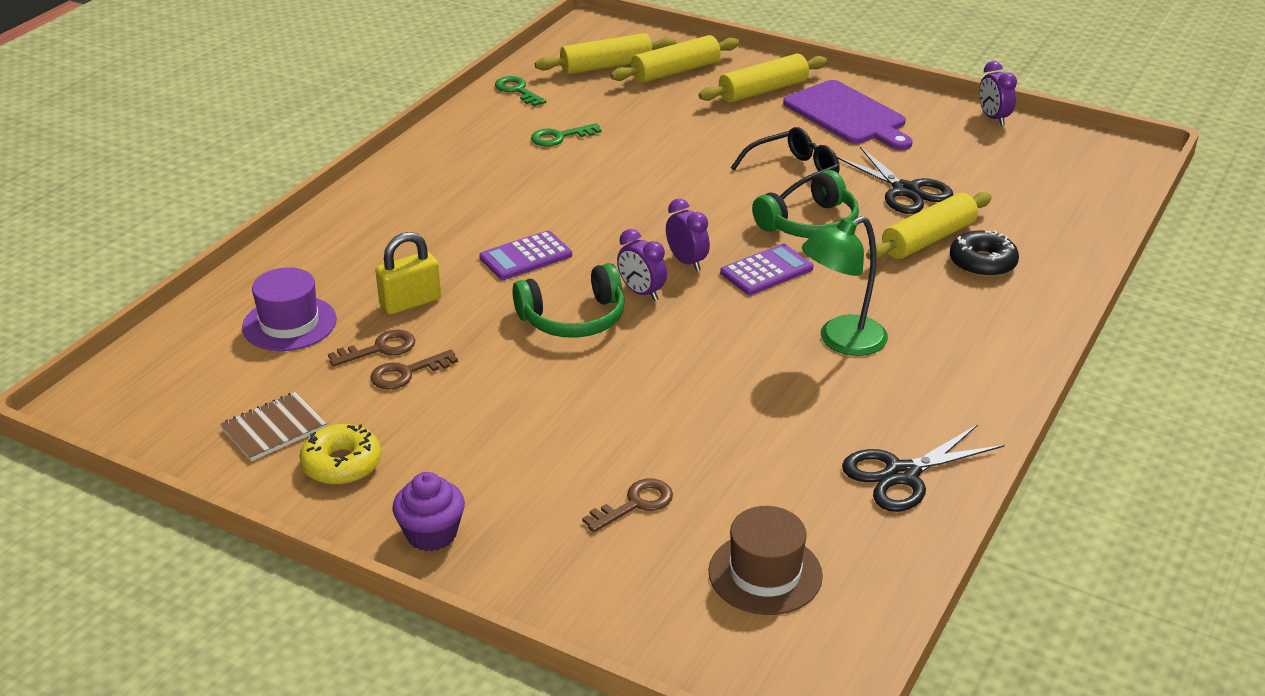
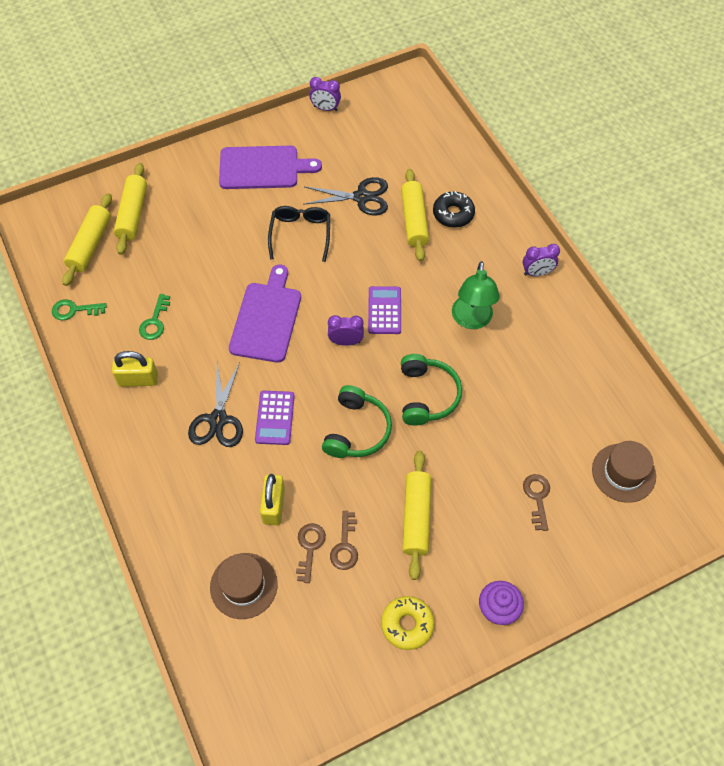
camera: 55 degrees left, 25 degrees up
brown notebook [220,392,327,461] -> none
purple hat [242,267,337,351] -> brown hat [210,553,278,619]
purple clock [617,229,667,301] -> purple clock moved to [523,244,560,276]
yellow rolling pin [699,54,827,103] -> yellow rolling pin moved to [402,451,431,580]
green headphones [752,170,859,238] -> green headphones moved to [401,354,462,426]
black scissors [842,425,1004,512] -> black scissors moved to [188,362,243,447]
none -> yellow padlock [112,351,158,387]
none -> purple cutting board [229,265,301,363]

